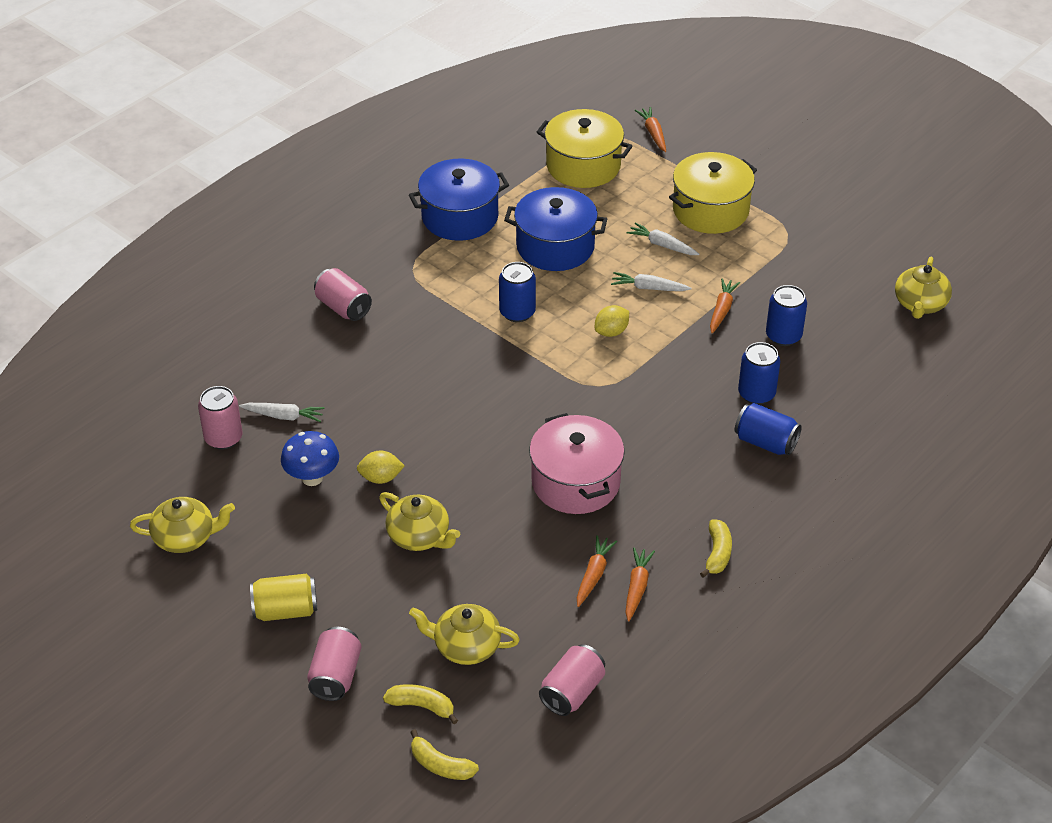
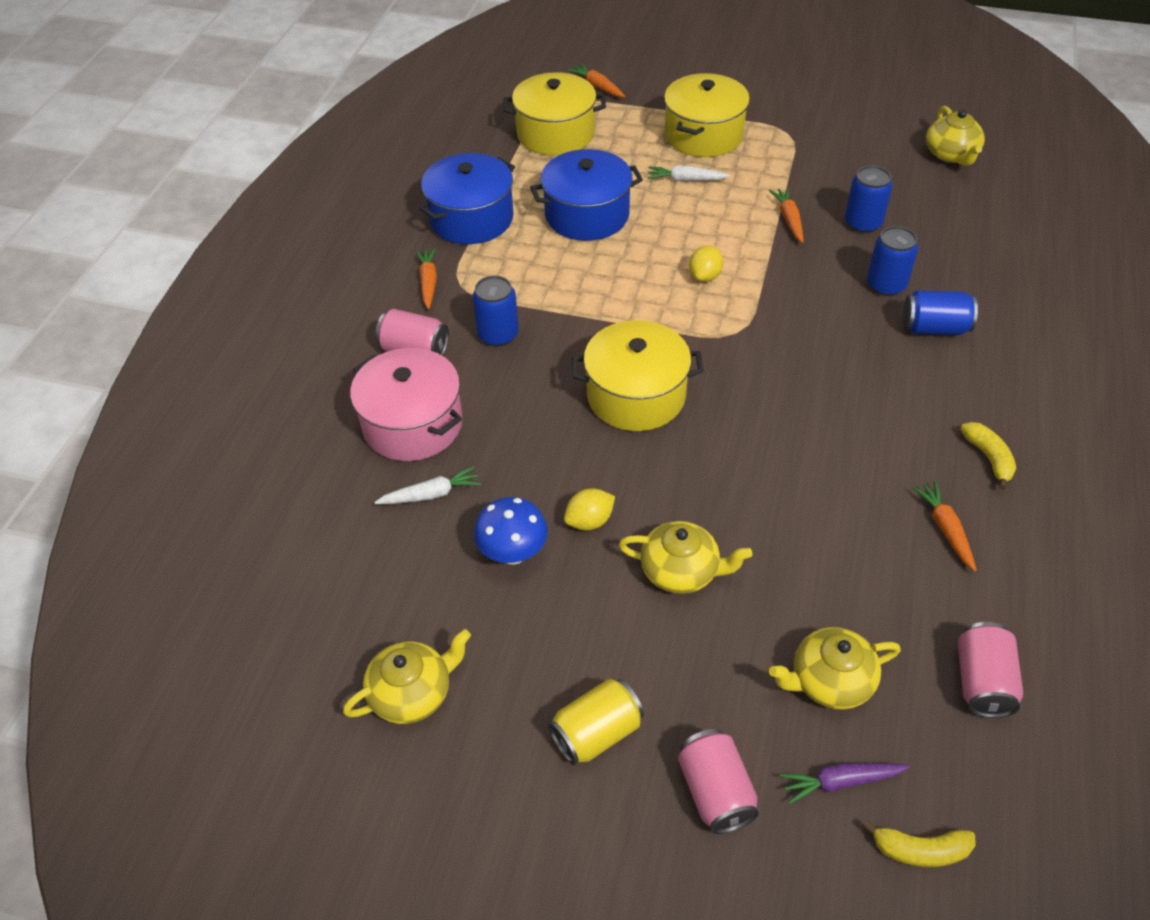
camera: 25 degrees left, 5 degrees up
pink can [198,386,243,449] -> none
yellow banana [383,684,458,724] -> purple carrot [780,763,910,804]
blue can [499,262,536,322] -> blue can moved to [472,275,519,346]
pink pot [529,413,625,514] -> pink pot moved to [350,348,463,461]
orange carrot [577,535,617,607] -> orange carrot moved to [415,248,437,309]
white carrot [611,272,691,291] -> none
none -> yellow pot [572,320,704,431]

